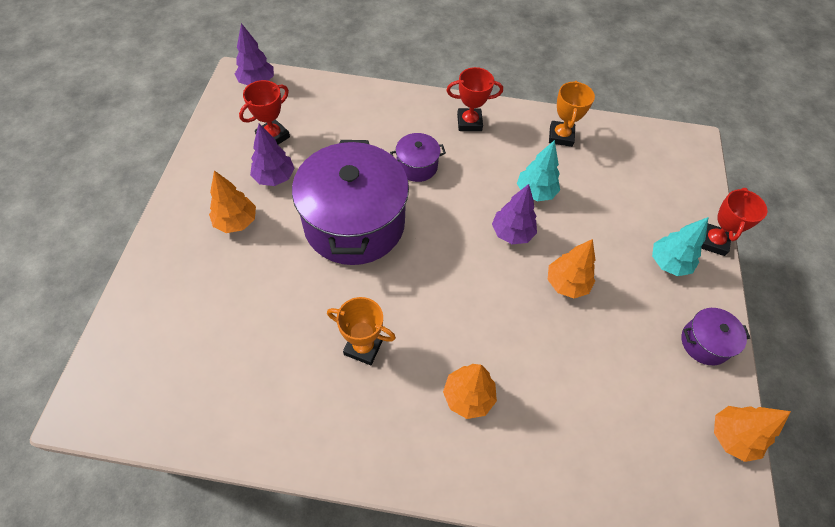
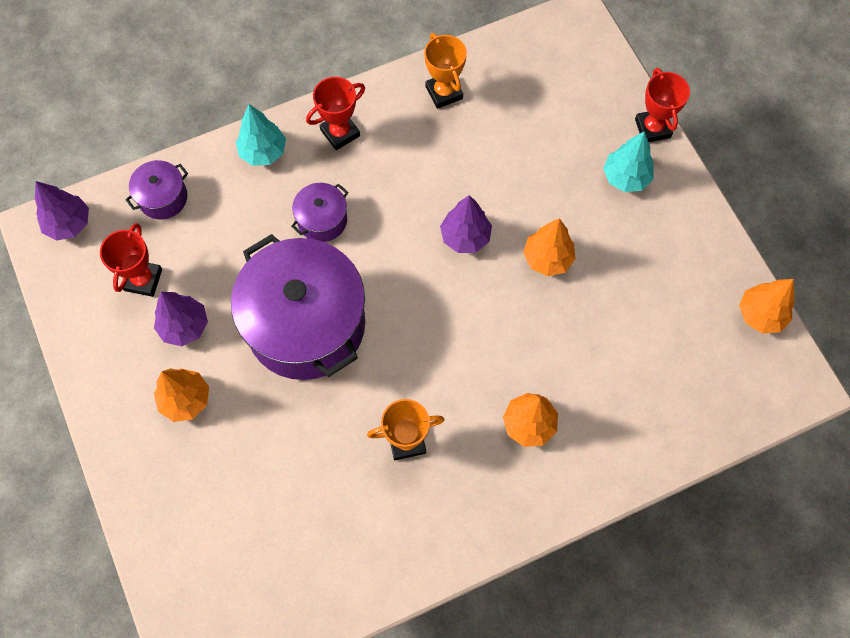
camera: 30 degrees left, 10 degrees up
turquoise tree [517,140,560,201] -> turquoise tree moved to [236,104,286,166]
purple pot [682,308,750,365] -> purple pot moved to [125,160,188,219]

